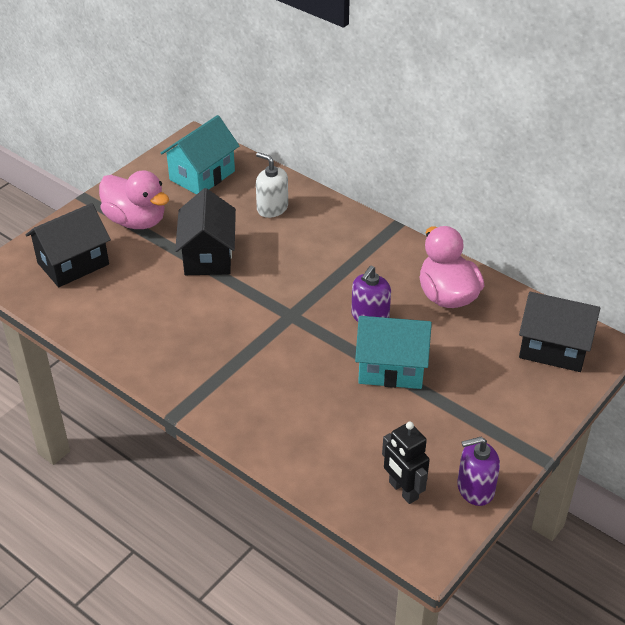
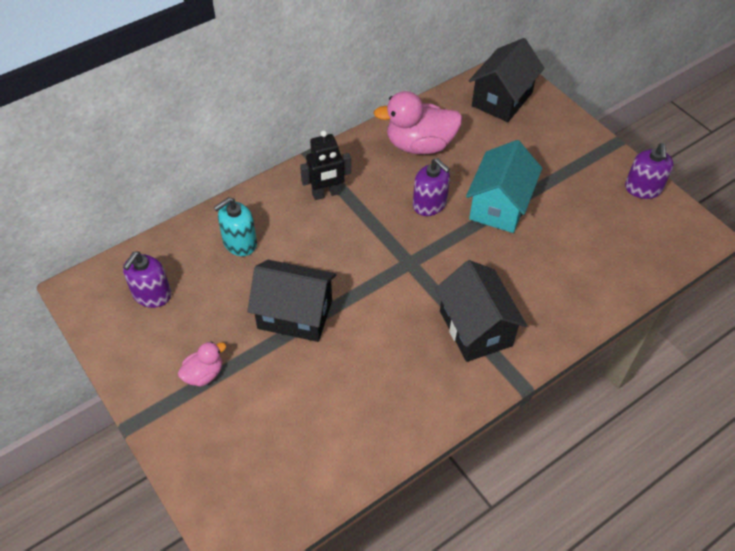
camera: 75 degrees left, 10 degrees up
black house [26,203,111,287] -> black house moved to [435,260,527,362]
pink duck [99,170,169,229] -> pink duck [178,342,226,387], size x0.51
turquoise house [161,115,239,195] -> purple soap dispenser [123,251,171,308]
white soap dispenser [256,152,288,218] -> turquoise soap dispenser [214,197,257,256]
black robot [382,422,430,504] -> black robot moved to [300,130,351,200]

